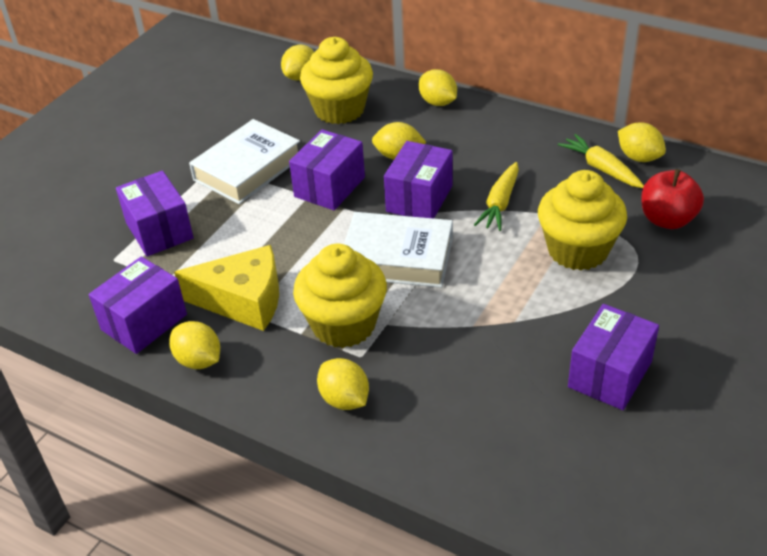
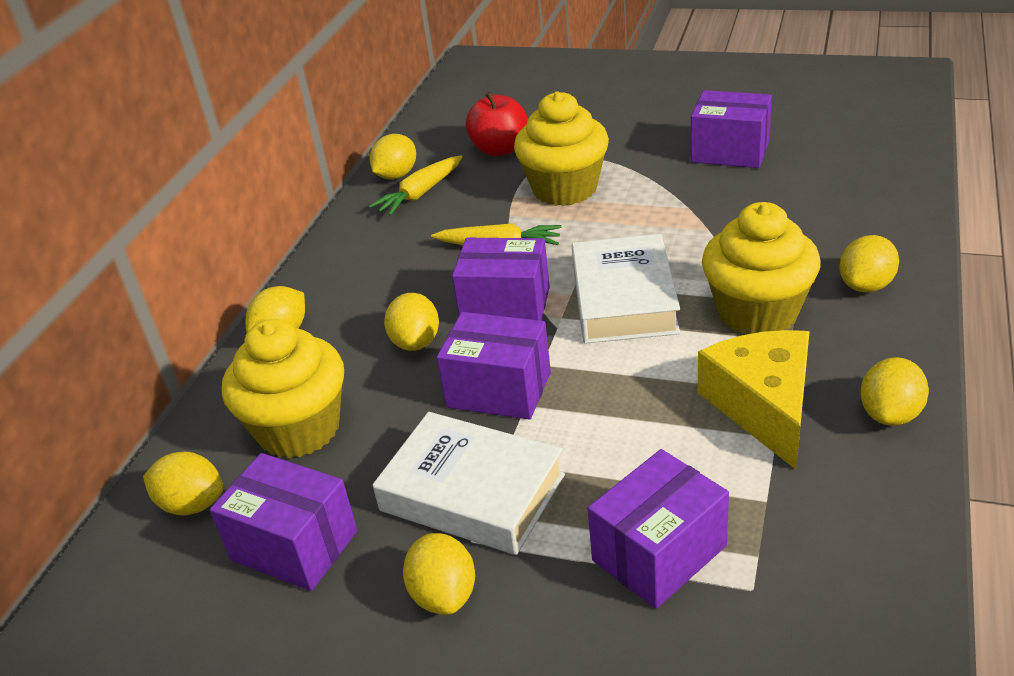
camera: 100 degrees left, 5 degrees down
purple box [89,256,187,354] -> purple box moved to [210,453,358,591]
none -> yellow lemon [403,533,475,615]

